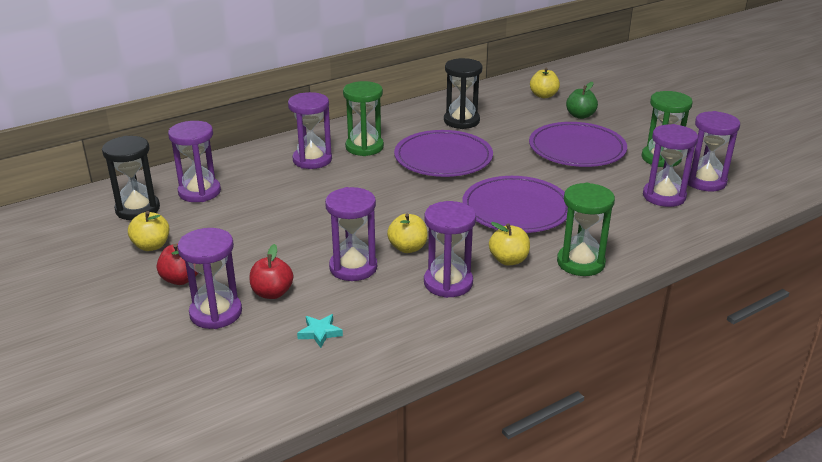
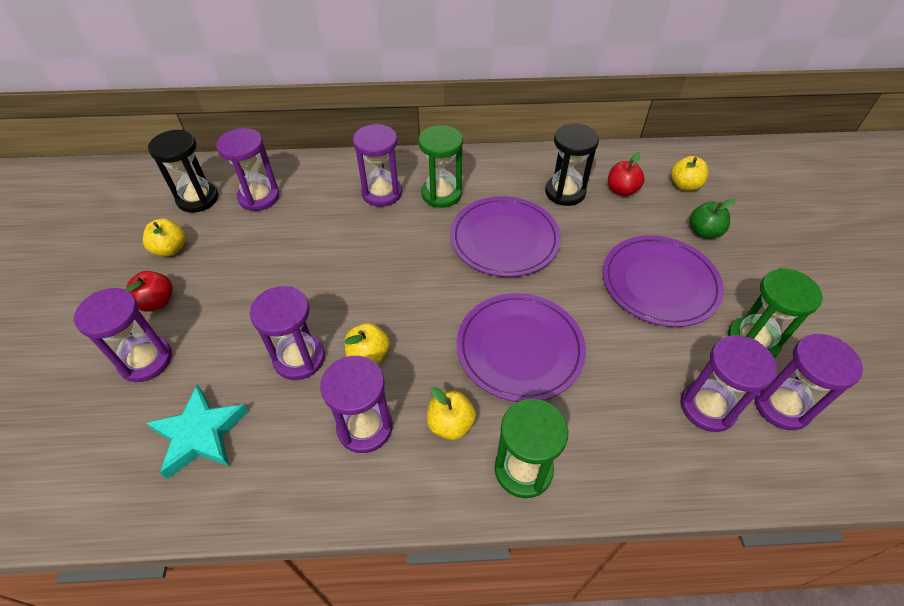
camera: 30 degrees right, 20 degrees up
red apple [250,244,293,299] -> red apple moved to [608,152,645,196]
turquoise star [297,314,343,348] -> turquoise star [146,384,248,479], size x1.99

